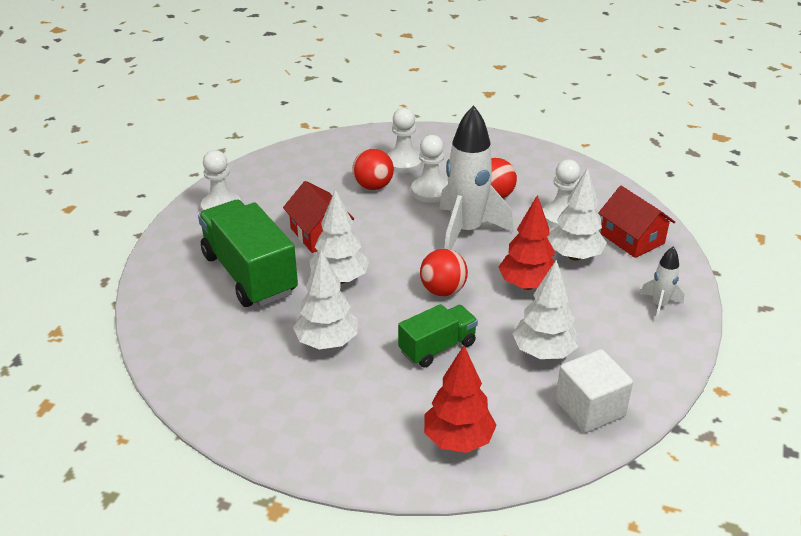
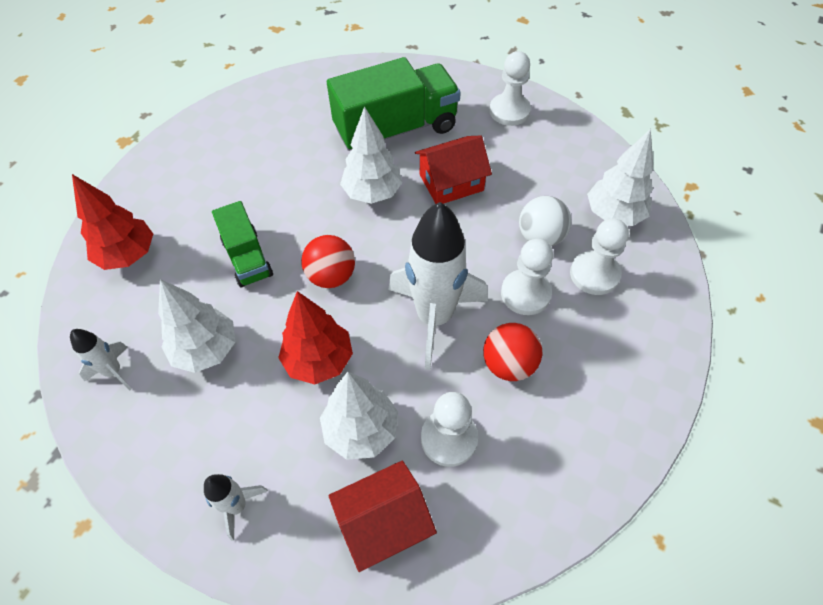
camera: 100 degrees right, 20 degrees up
white tree [293,250,358,349] -> white tree moved to [587,129,653,226]
red ball [352,149,394,190] -> white ball [519,196,572,246]
white cube [555,349,633,433] -> white rocket [70,329,132,390]

